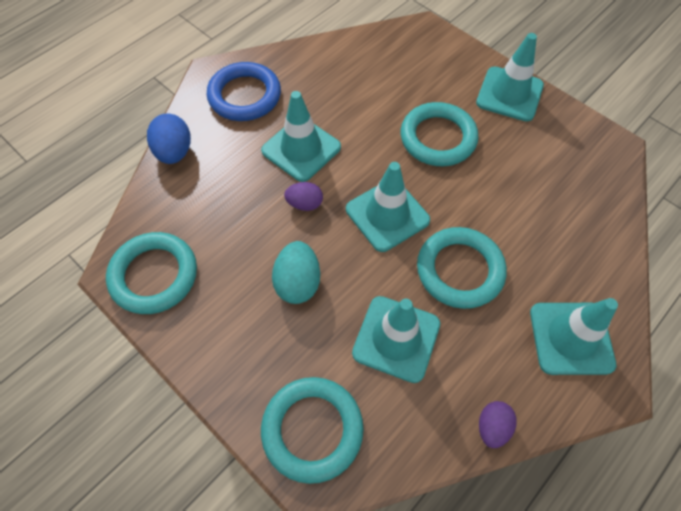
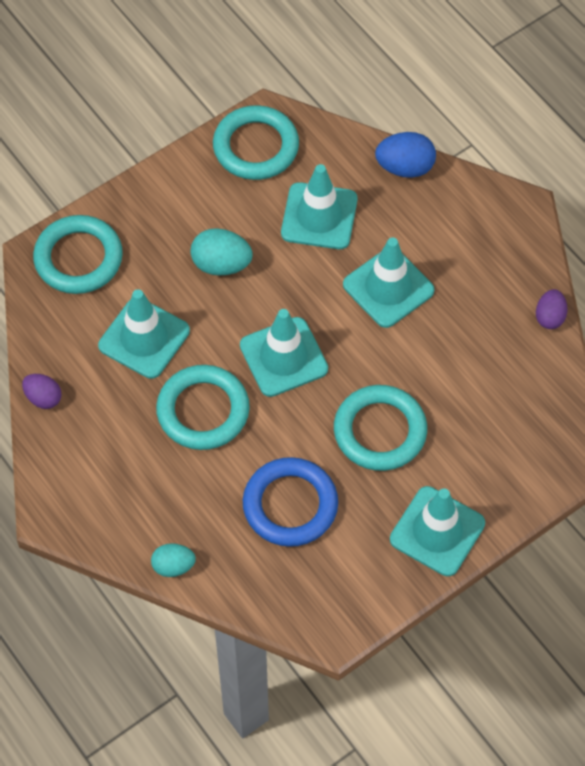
camera: 100 degrees right, 0 degrees up
blue ring [207,62,281,121] -> blue ring moved to [243,457,338,547]
purple egg [284,182,323,211] -> purple egg moved to [536,289,567,329]
turquoise traffic cone [530,298,618,375] -> turquoise traffic cone moved to [281,164,357,249]
none -> turquoise egg [151,543,196,577]

